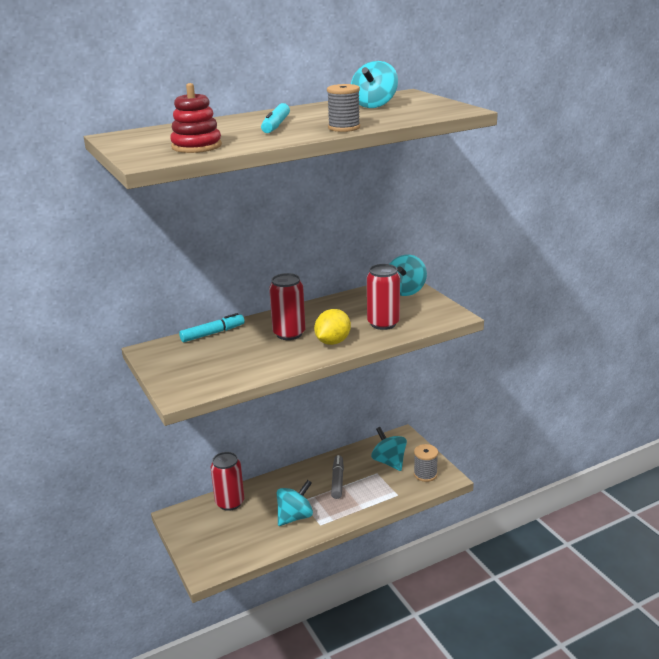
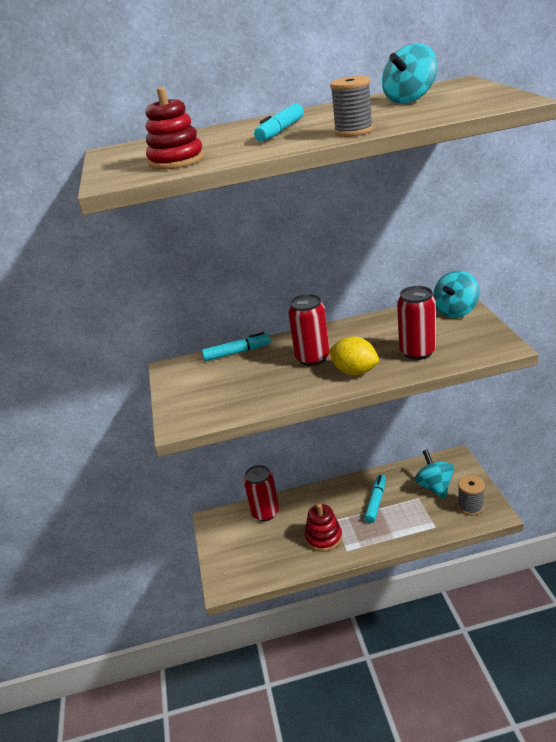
camera: 20 degrees right, 5 degrees up
turquoise spinning top [277,480,313,526] -> red stacking toy [305,504,342,552]
yellow lemon [314,309,351,345] -> yellow lemon turned 75 degrees clockwise [329,337,379,375]
grey marker [331,455,344,499] -> turquoise marker [364,474,386,523]

